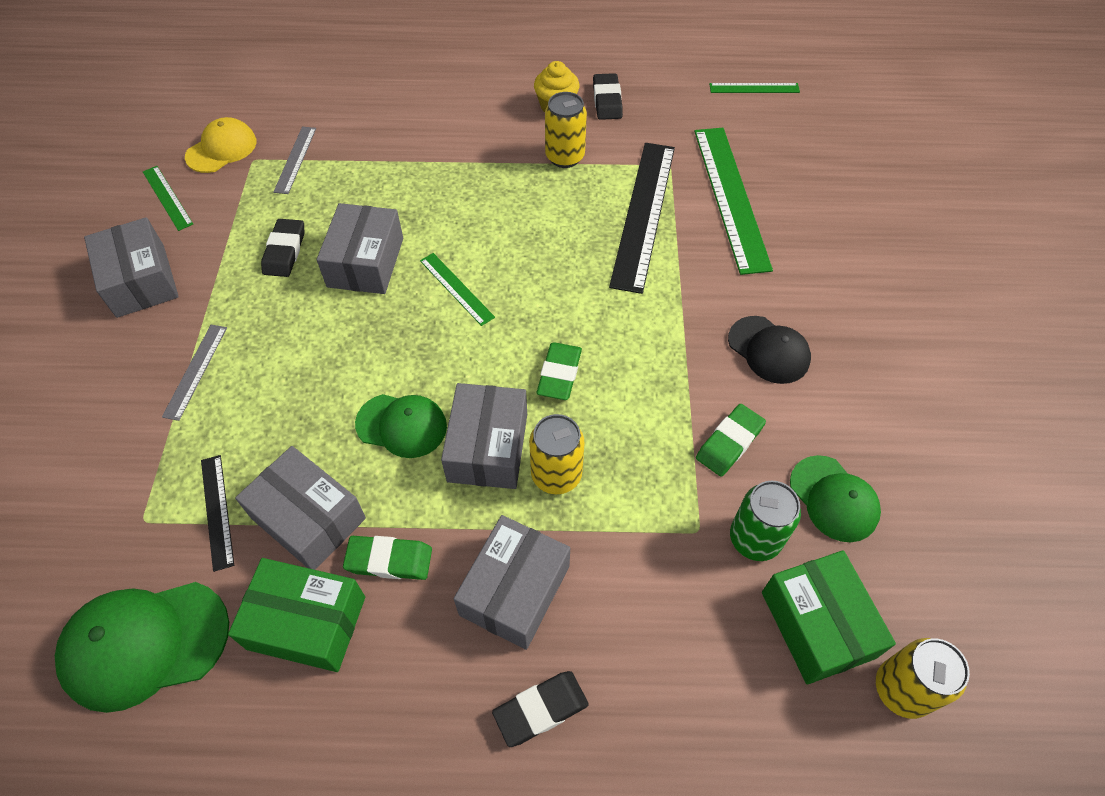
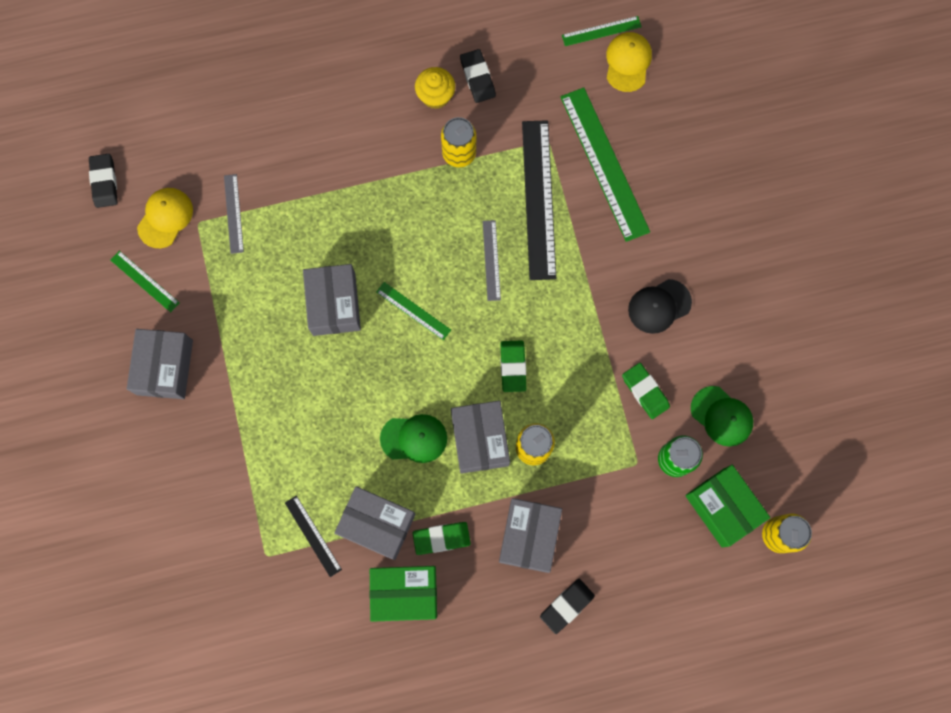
camera: 15 degrees left, 20 degrees up
green cap [55,582,229,713] -> none
grey box [84,217,179,318] -> grey box turned 45 degrees clockwise [127,329,193,399]
grey ruler [162,325,227,421] -> grey ruler moved to [483,220,501,301]
black eraser [261,219,304,277] -> black eraser moved to [89,154,118,208]
green eraser [696,404,766,477] -> green eraser turned 60 degrees counterclockwise [622,363,670,419]
black cap [728,316,811,384] -> black cap turned 120 degrees clockwise [628,279,692,334]
none -> yellow cap [606,32,652,92]

